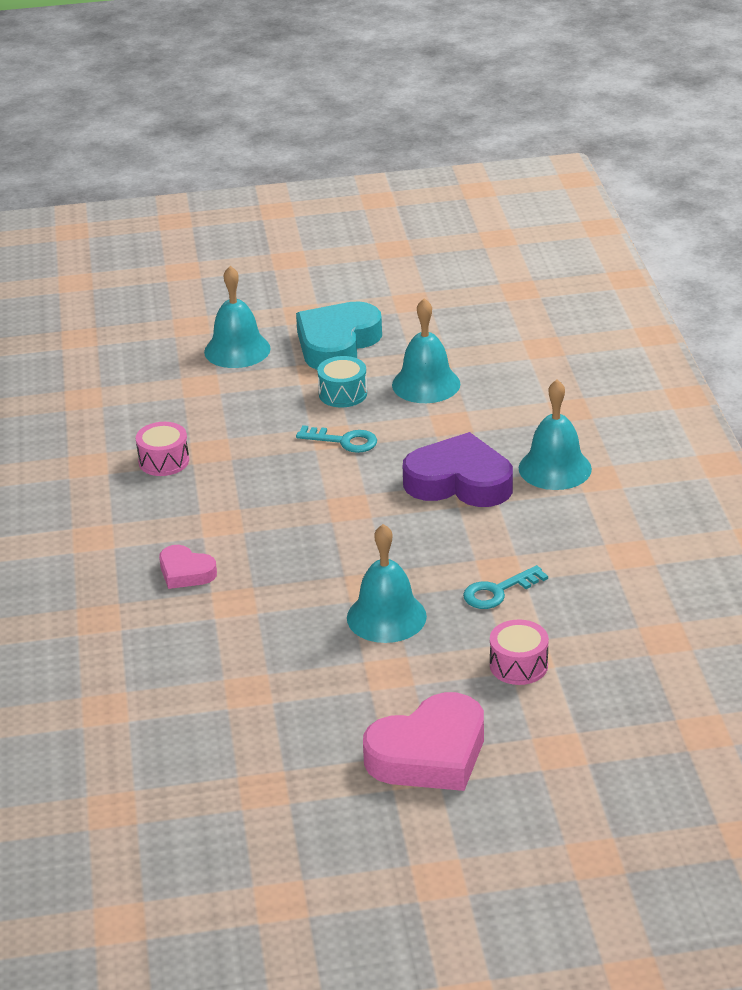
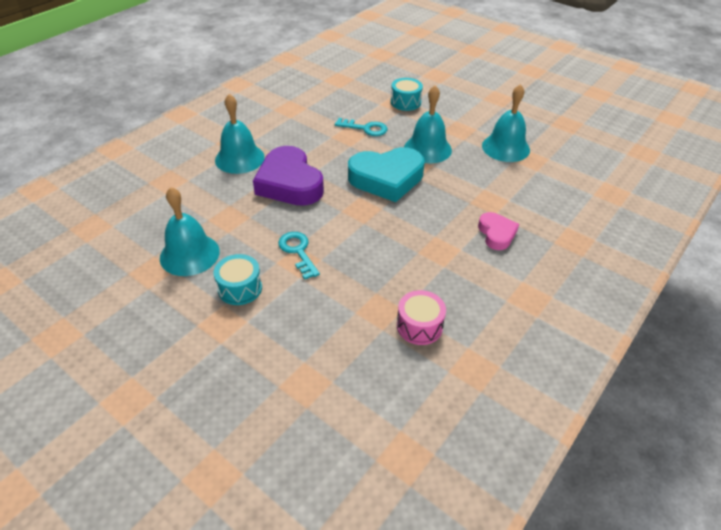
camera: 135 degrees left, 10 degrees up
turquoise bell [204,266,271,368] -> turquoise bell moved to [482,84,530,162]
turquoise heart [296,301,382,370] -> turquoise heart moved to [348,147,425,202]
pink heart [363,692,484,791] -> none
pink drum [490,619,549,685] -> turquoise drum [391,78,423,111]

